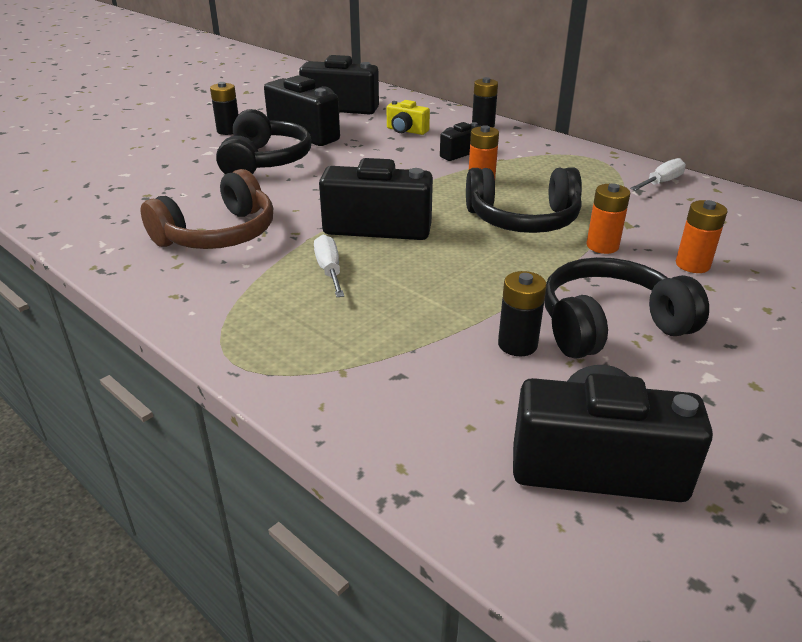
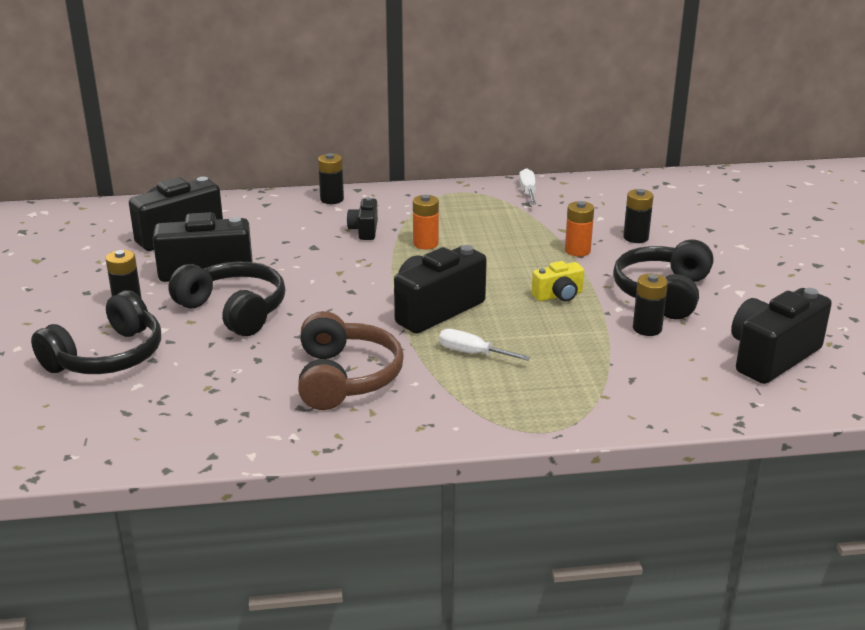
camera: 50 degrees left, 5 degrees down
yellow camera [387,100,430,135] -> yellow camera moved to [532,261,584,302]
black headphones [466,167,582,233] -> black headphones moved to [31,290,161,374]
orange battery [676,200,728,273] -> black battery [623,189,654,243]

